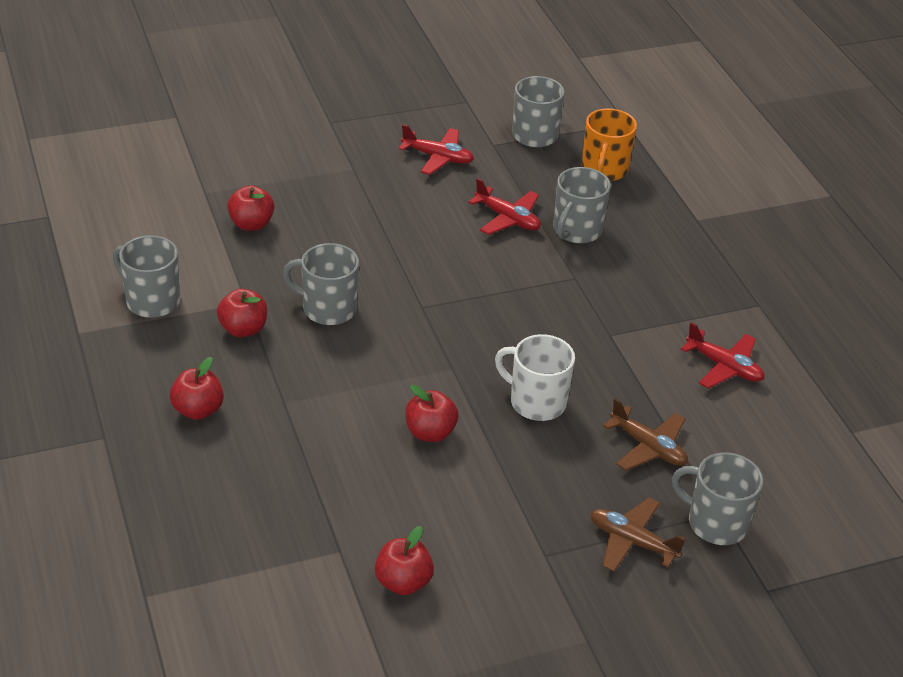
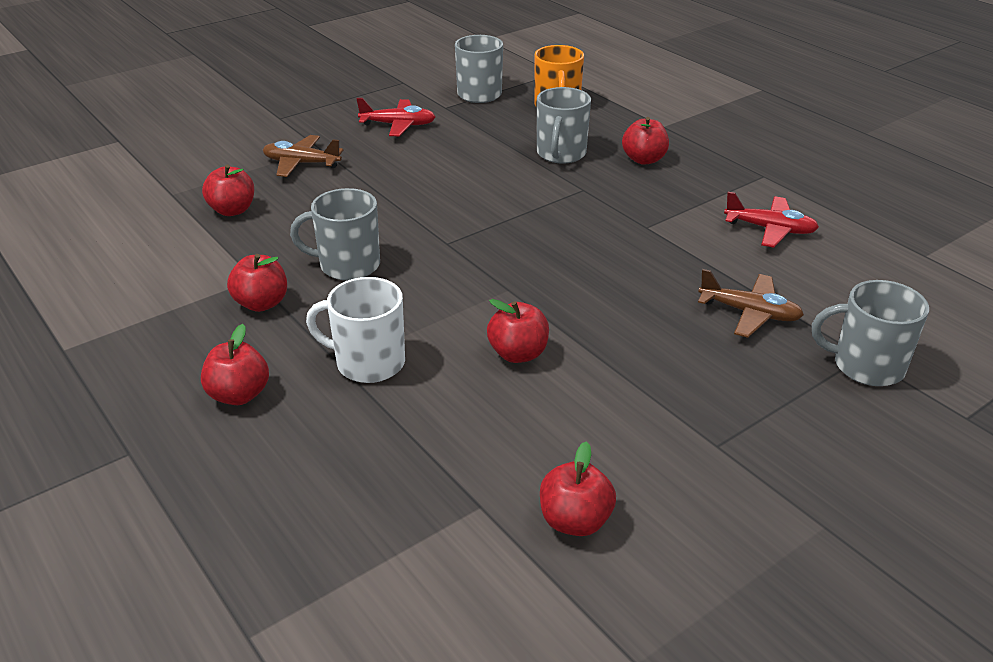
camera: 15 degrees left, 5 degrees down
grey mug [113,235,180,318] -> none
red plane [468,178,541,235] -> none
white mug [495,334,575,421] -> white mug moved to [306,277,405,383]
brown plane [590,498,686,572] -> brown plane moved to [263,135,343,177]
none -> red apple [622,117,669,165]

